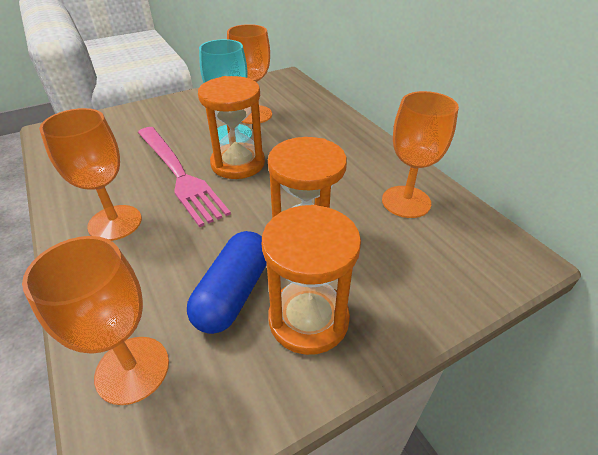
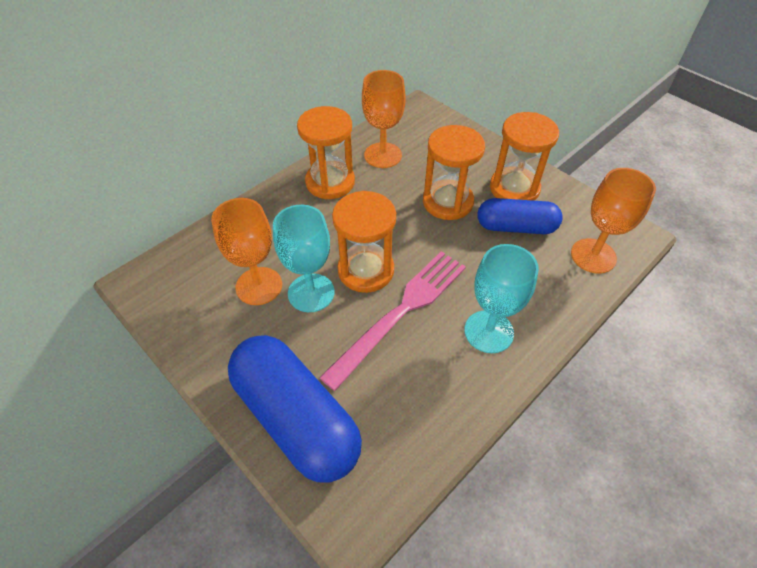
camera: 105 degrees left, 10 degrees up
orange goblet [39,108,142,241] -> turquoise goblet [464,244,539,353]
none -> blue capsule [228,335,362,483]
none -> orange hourglass [297,106,355,199]

